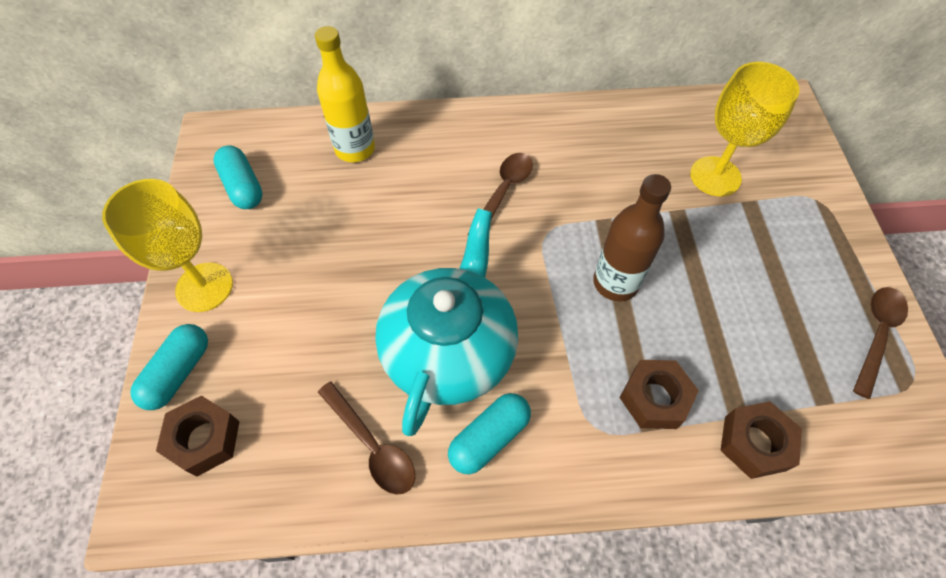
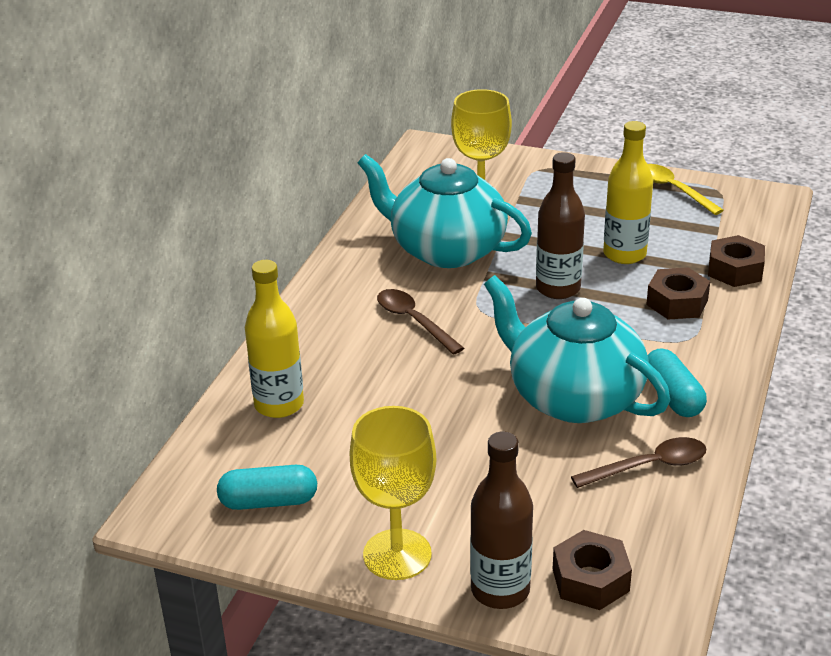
camera: 65 degrees left, 25 degrees down
turquoise capsule [130,324,208,410] -> brown bottle [470,431,533,609]
brown spoon [853,287,908,399] -> yellow spoon [648,164,724,215]
none -> turquoise teapot [358,154,532,268]
none -> yellow bottle [603,121,653,264]

